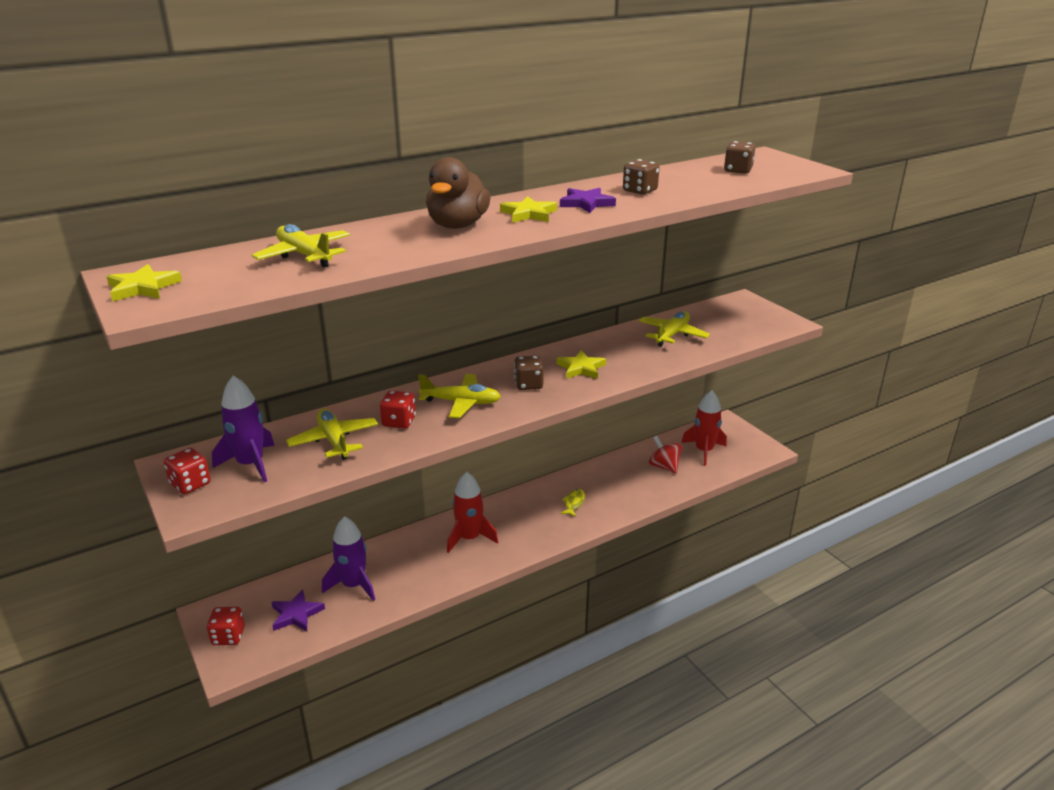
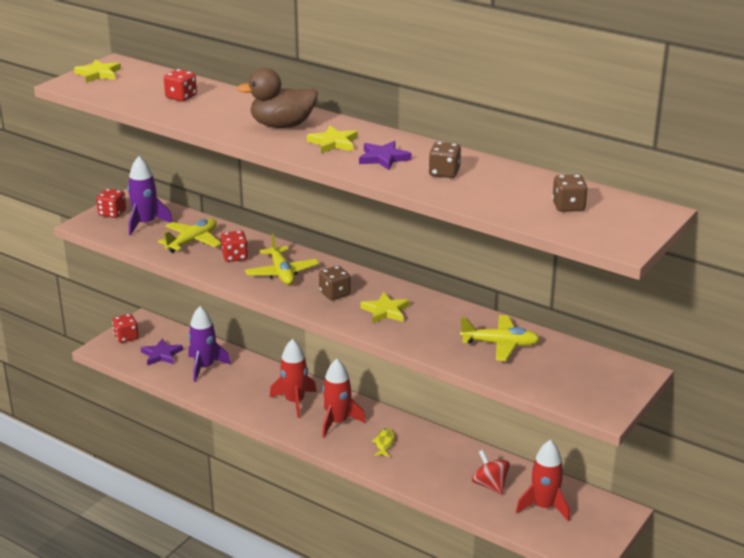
camera: 65 degrees right, 0 degrees up
yellow plane [252,224,350,268] -> red dice [164,69,197,101]
yellow fish [560,489,585,517] -> yellow fish turned 75 degrees counterclockwise [372,428,395,457]
red spinning top [649,436,682,474] -> red spinning top turned 60 degrees counterclockwise [472,450,510,494]
none -> red rocket [322,359,366,437]

